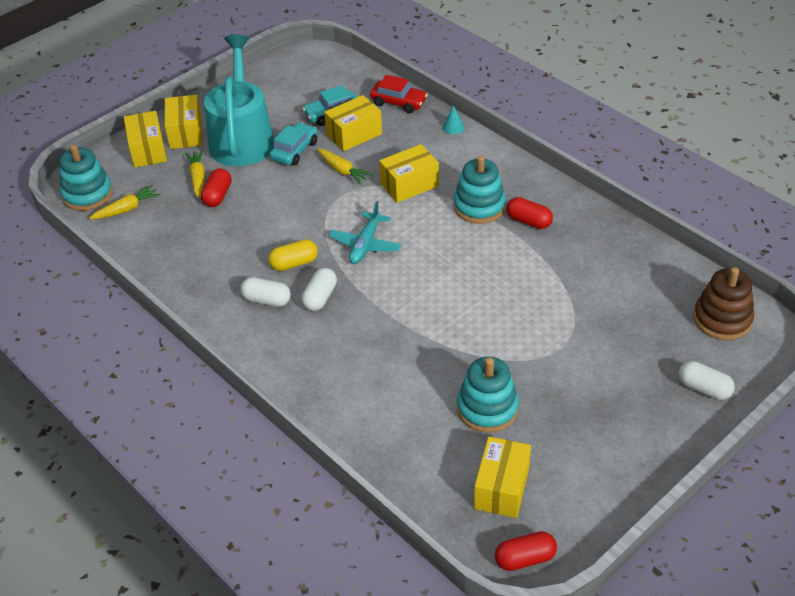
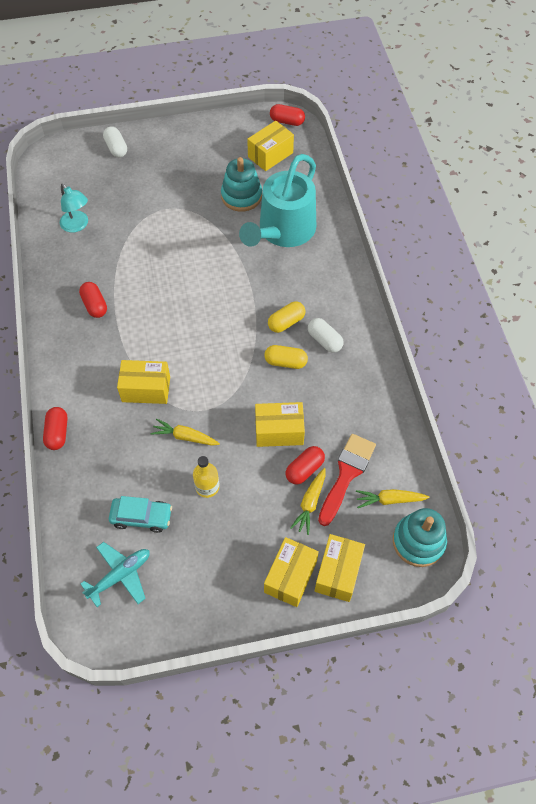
camera: 150 degrees left, 15 degrees up
turquoise watering can [204,35,274,166] -> turquoise watering can moved to [239,154,316,247]
turquoise car [270,122,317,166] -> yellow bottle [193,456,220,498]
white capsule [301,268,337,311] -> yellow capsule [268,301,306,333]
yellow carrot [317,148,373,184] -> yellow carrot turned 60 degrees counterclockwise [150,418,220,446]
yellow box [324,95,382,151] -> yellow box moved to [255,402,305,447]
turquoise plane [329,201,401,264] -> turquoise plane moved to [81,542,150,607]
red car [370,75,428,113] -> none
turquoise cone [443,105,464,134] -> red capsule [43,407,68,450]
turquoise stacking toy [453,156,506,224] -> none
brown stacking toy [694,267,754,340] -> none
none -> turquoise lamp [60,184,88,232]
none -> red brush [318,434,376,526]

